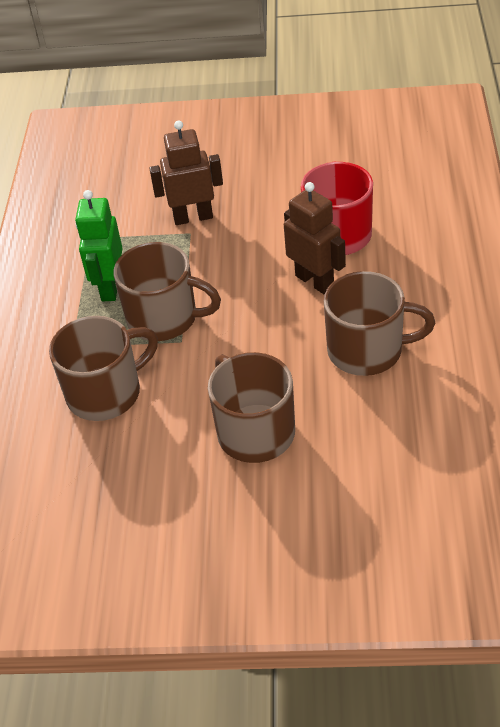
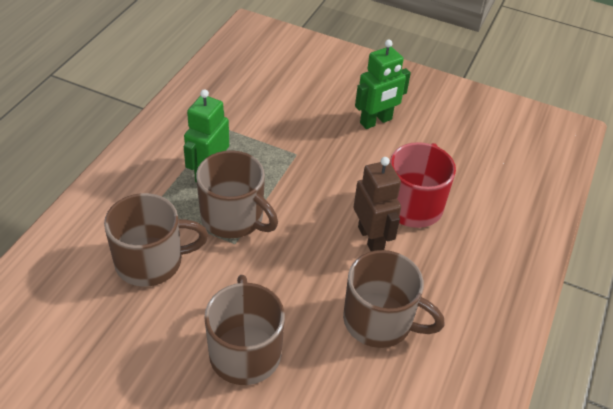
camera: 15 degrees right, 0 degrees up
brown robot [149,120,223,225] -> none
none -> green robot [355,40,411,129]

